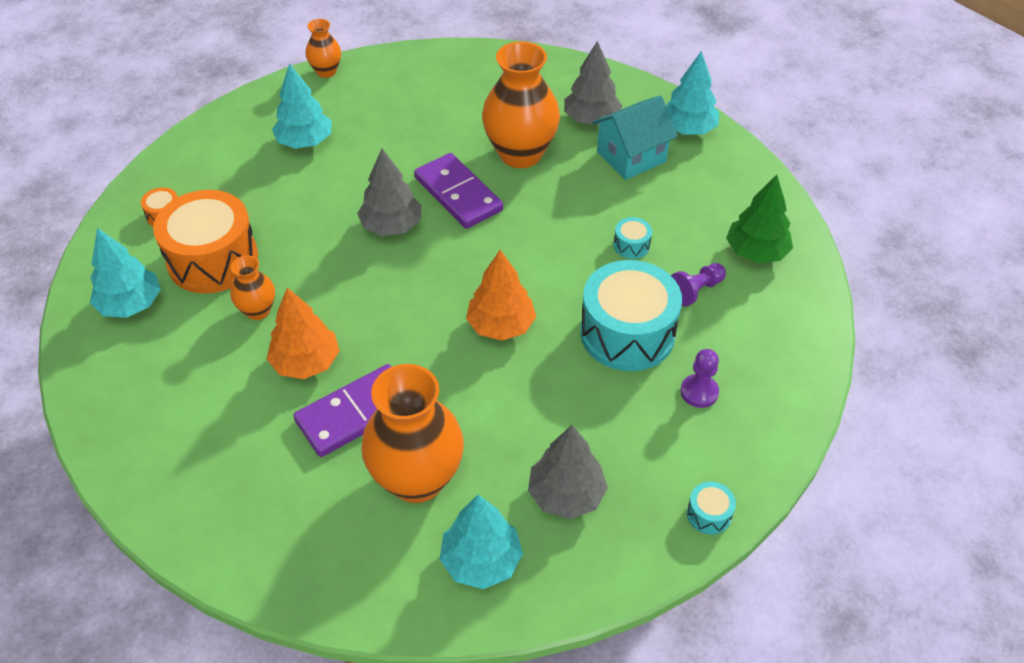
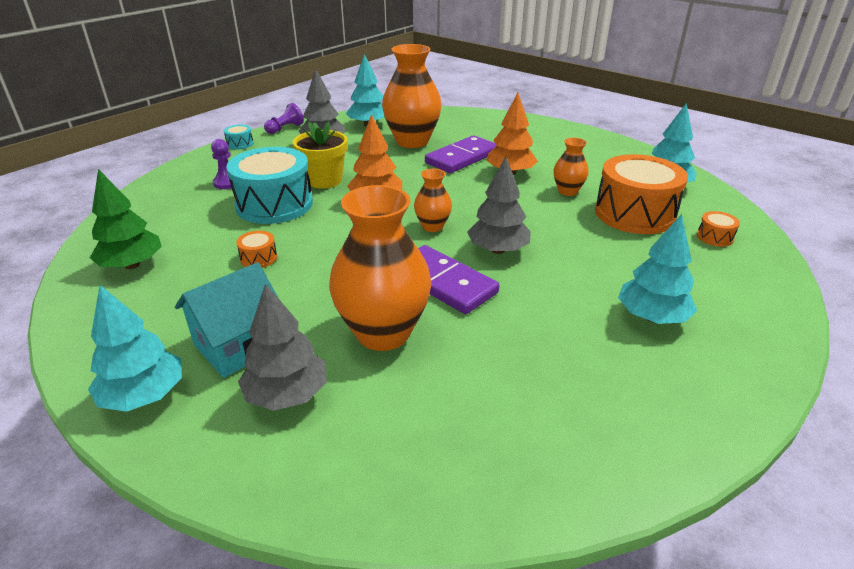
camera: 170 degrees right, 15 degrees down
orange vase [306,19,341,78] -> orange vase moved to [414,169,452,232]
turquoise drum [614,217,652,259] -> orange drum [236,231,277,268]
purple pawn [671,263,726,306] -> purple pawn moved to [264,103,304,134]
none -> yellow flower pot [293,122,347,189]

